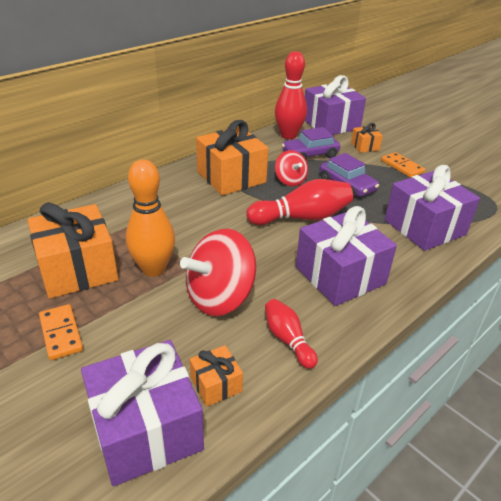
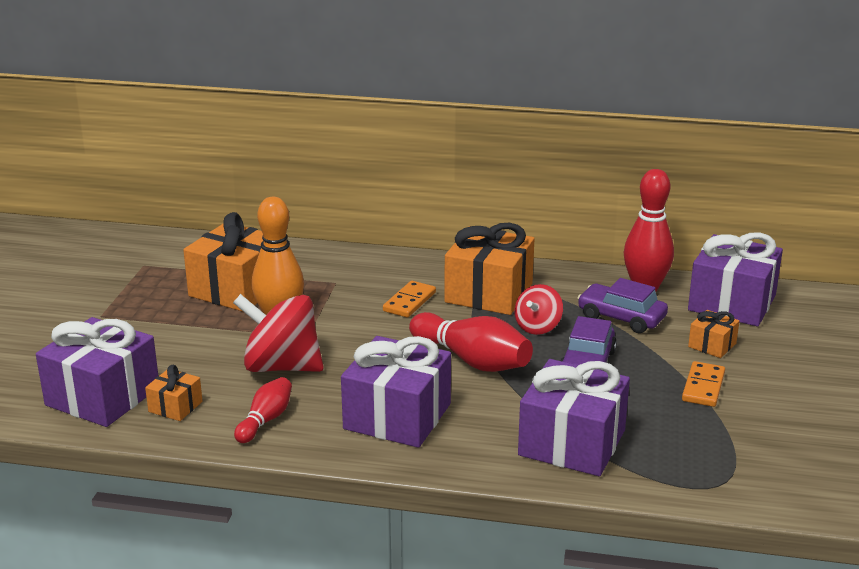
camera: 55 degrees right, 10 degrees down
orange domino [39,304,83,360] -> orange domino moved to [383,281,436,318]

